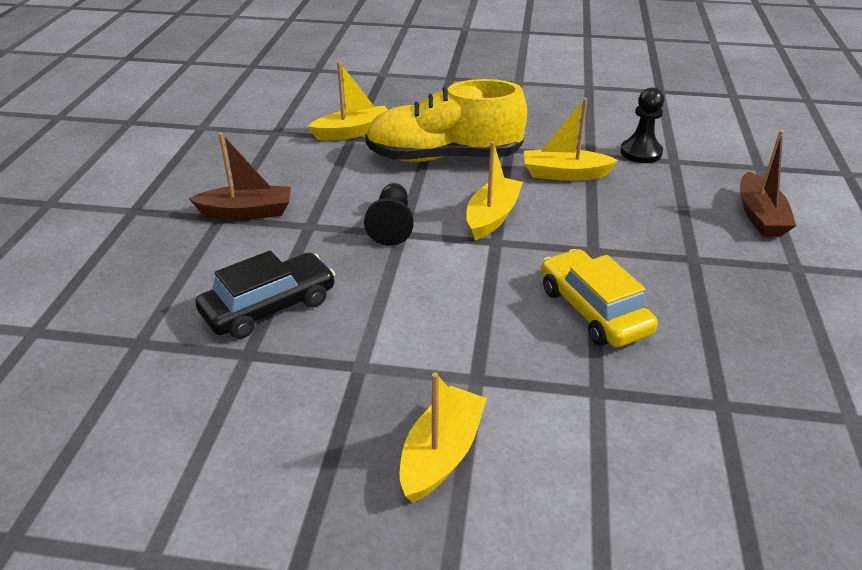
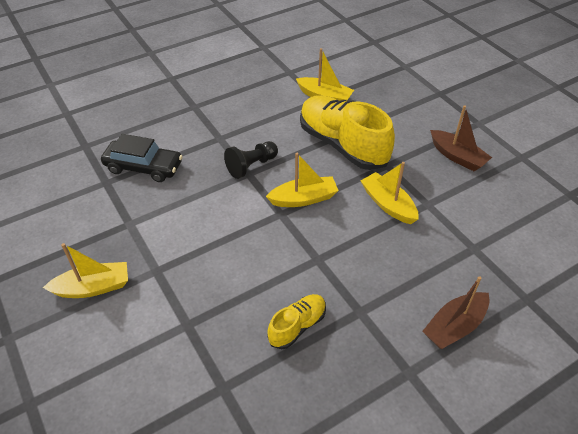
camera: 50 degrees right, 10 degrees up
brown boat [188,133,291,220] -> brown boat moved to [430,105,492,171]
yellow car [541,249,658,347] -> none
black pawn [620,87,664,163] -> none
none -> yellow shoe [267,294,326,349]

